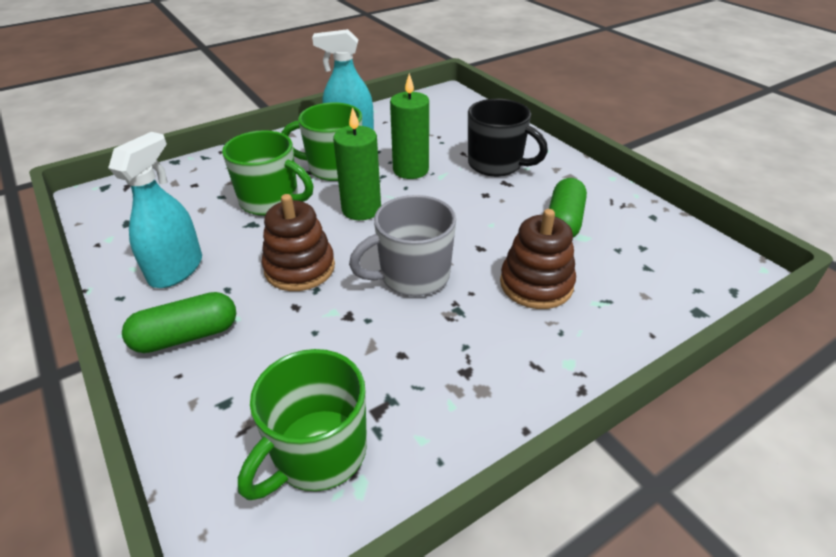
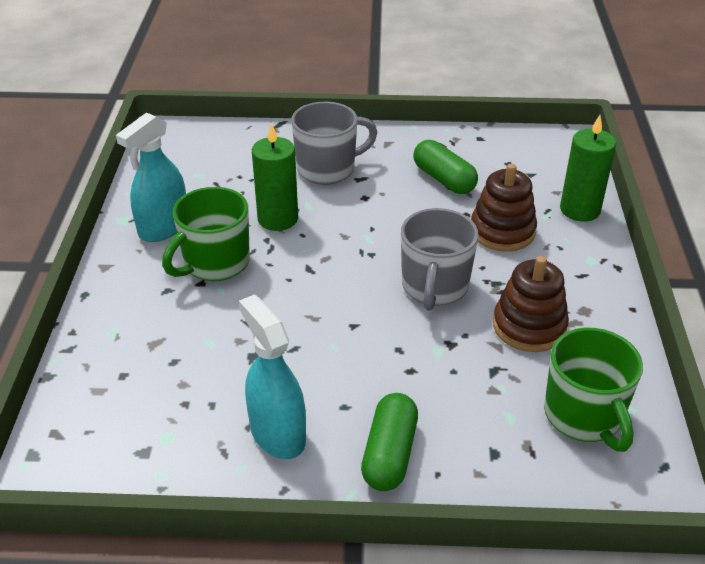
camera: 55 degrees left, 0 degrees up
green mug [222,130,313,216] -> none
brown stacking toy [262,194,335,291] -> brown stacking toy moved to [493,256,569,352]
green candle [333,107,381,220] -> green candle moved to [560,115,616,222]
black mug [468,99,548,177] -> grey mug [291,102,377,185]

